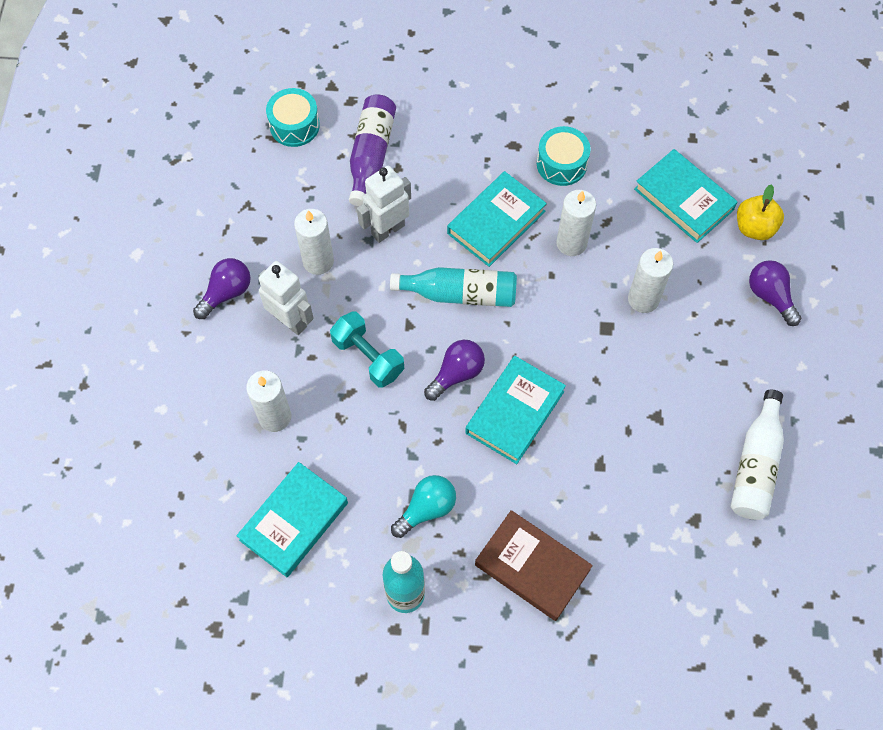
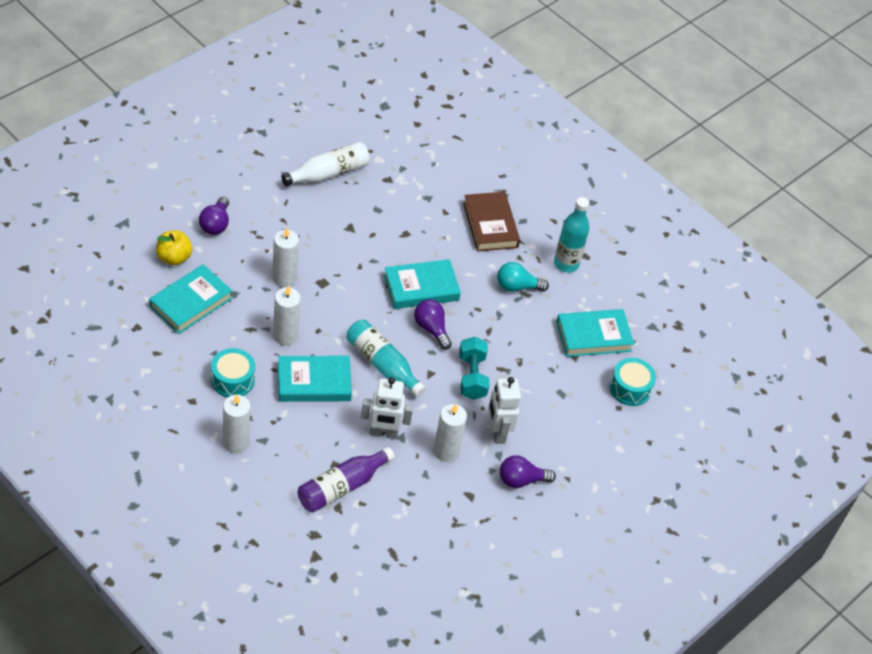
camera: 145 degrees left, 15 degrees down
white candle [246,370,291,432] -> white candle moved to [223,395,250,453]
turquoise drum [266,88,320,147] -> turquoise drum moved to [610,358,656,406]
purple light bulb [424,340,485,401] -> purple light bulb turned 60 degrees clockwise [414,299,452,350]
turquoise book [634,149,737,243] -> turquoise book turned 45 degrees clockwise [149,264,232,334]

